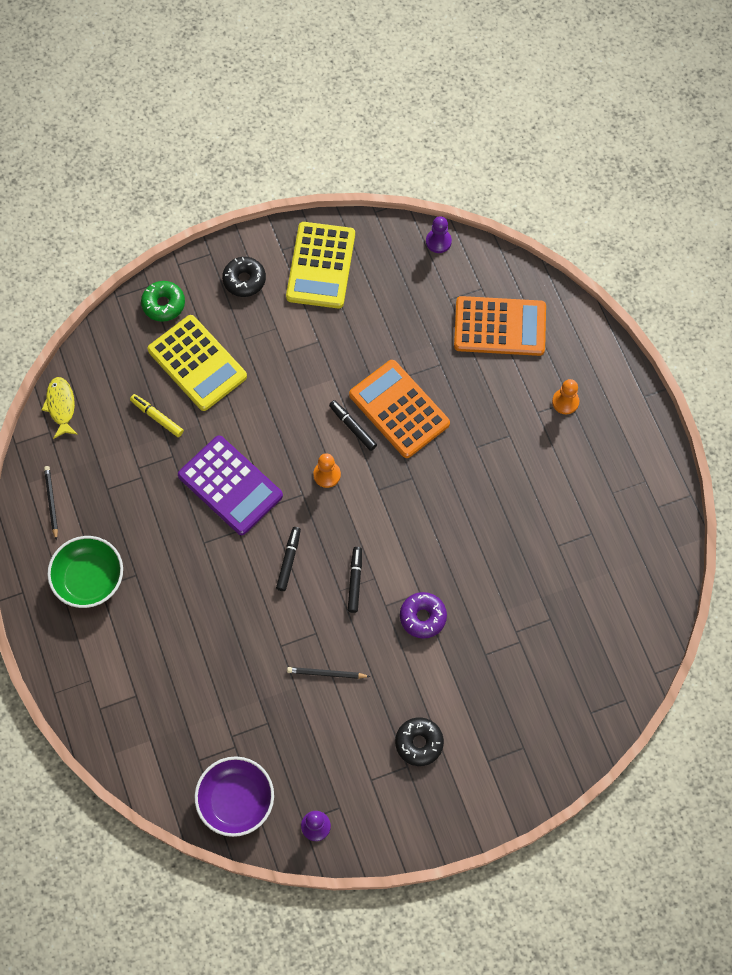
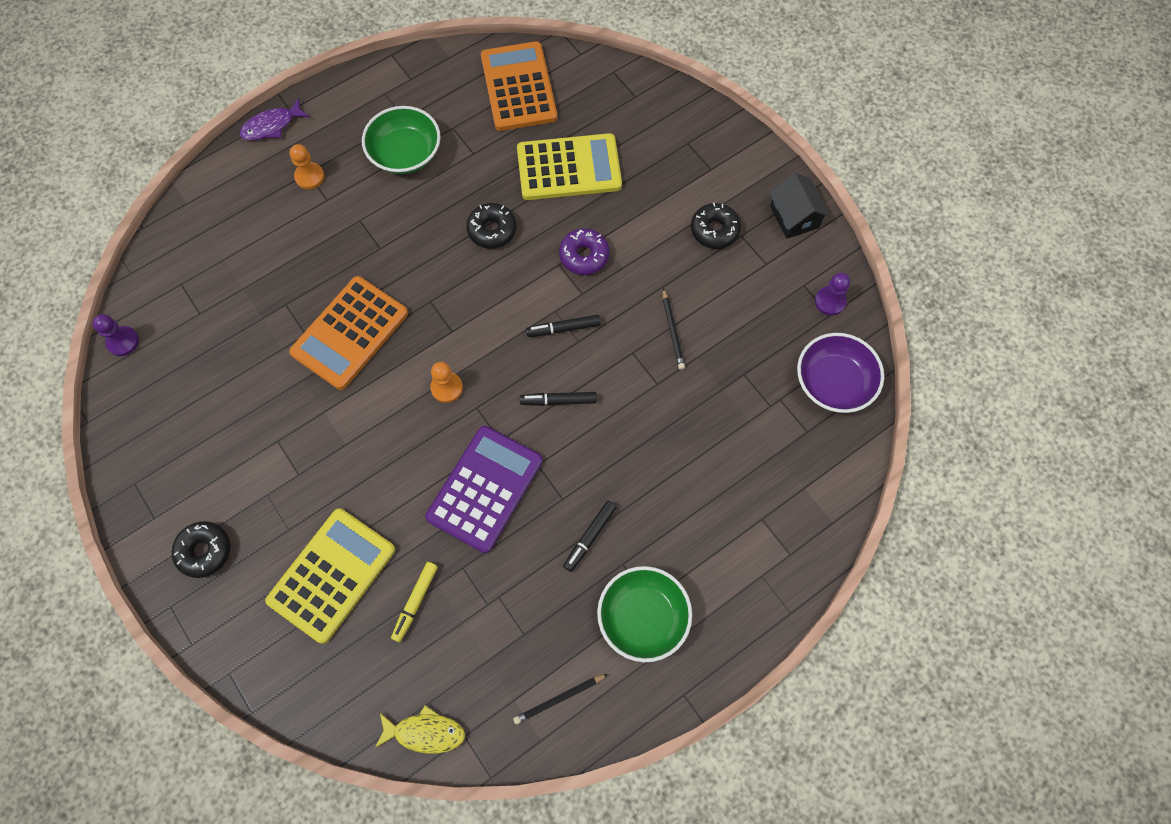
camera: 105 degrees left, 0 degrees up
yellow fish [42,377,78,439] -> yellow fish turned 150 degrees counterclockwise [375,705,465,754]
green donut [141,281,185,322] -> none
yellow calculator [286,222,355,308] -> yellow calculator moved to [517,133,622,200]
black marker [329,400,377,451] -> black marker moved to [563,501,617,572]
orange calculator [454,296,546,356] -> orange calculator moved to [481,41,557,131]
none -> purple fish [239,98,310,140]
none -> green bowl [362,106,441,174]
none -> black donut [466,203,516,249]
none -> black house [769,173,830,239]

